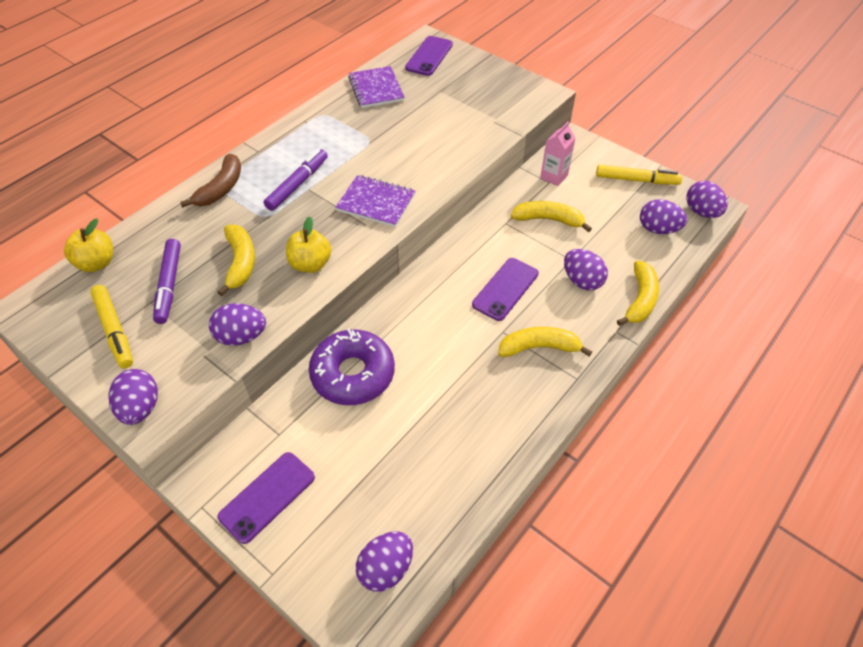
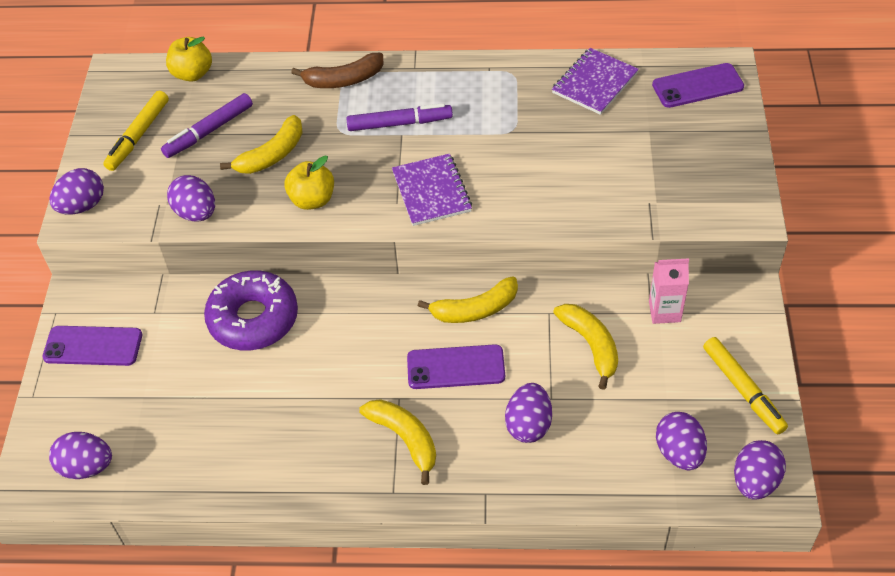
camera: 55 degrees right, 0 degrees up
yellow banana [617,261,659,326] -> yellow banana moved to [418,276,518,323]

